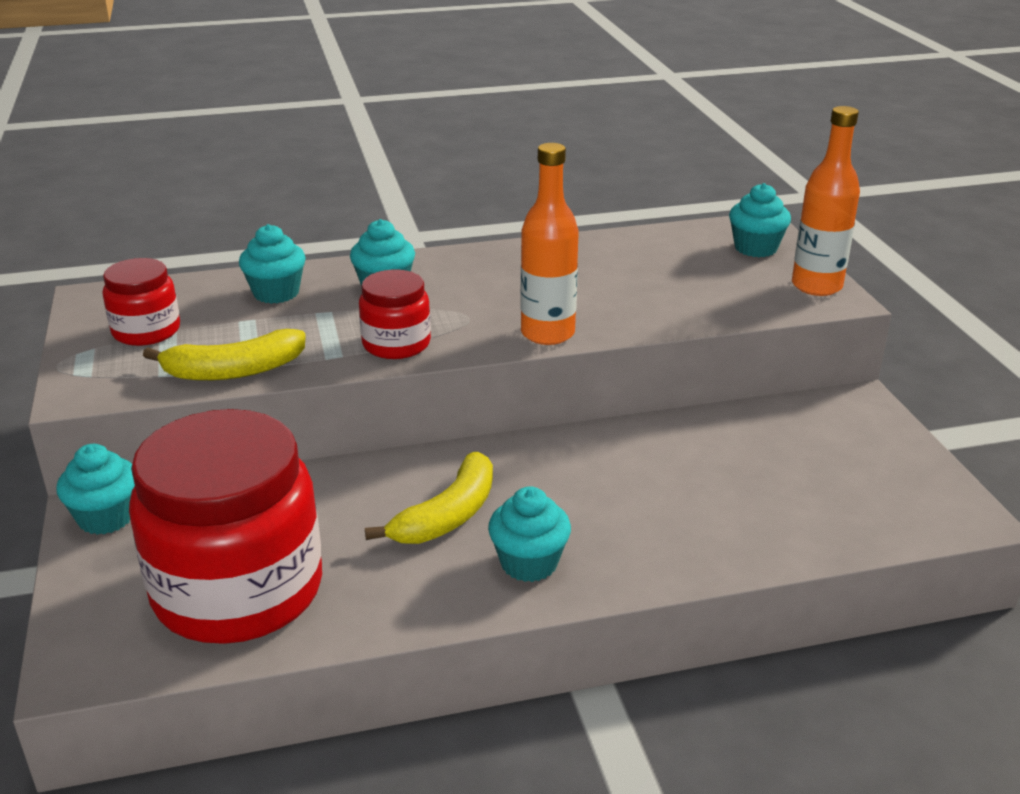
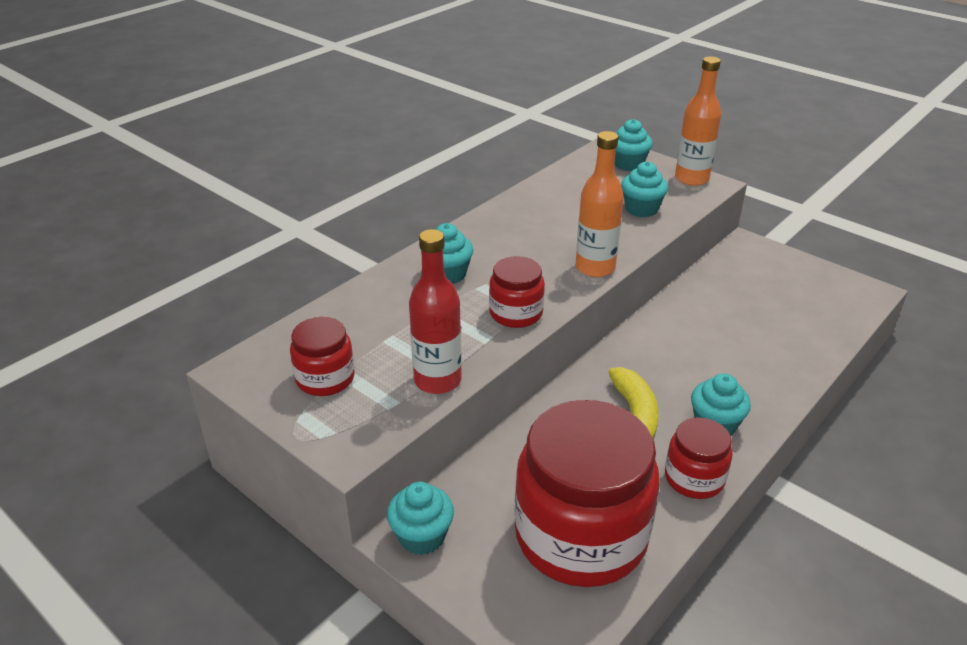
camera: 35 degrees left, 5 degrees up
yellow banana [143,329,306,381] -> red bottle [409,229,462,394]
turquoise cupcake [239,224,306,304] -> turquoise cupcake moved to [621,161,668,217]
none -> red jar [665,418,733,499]

